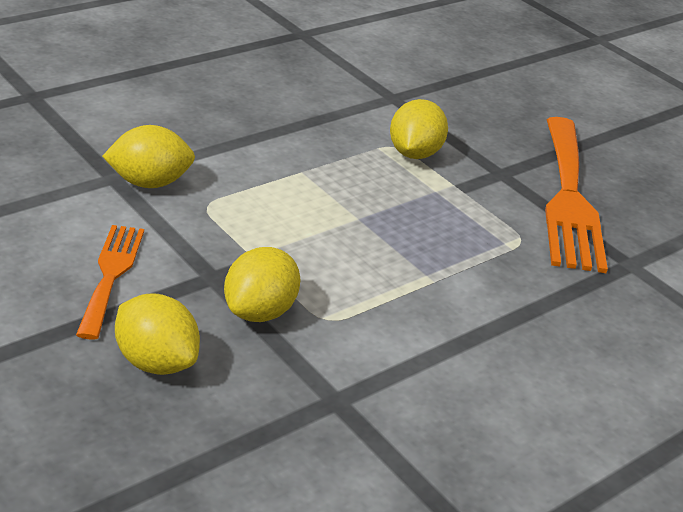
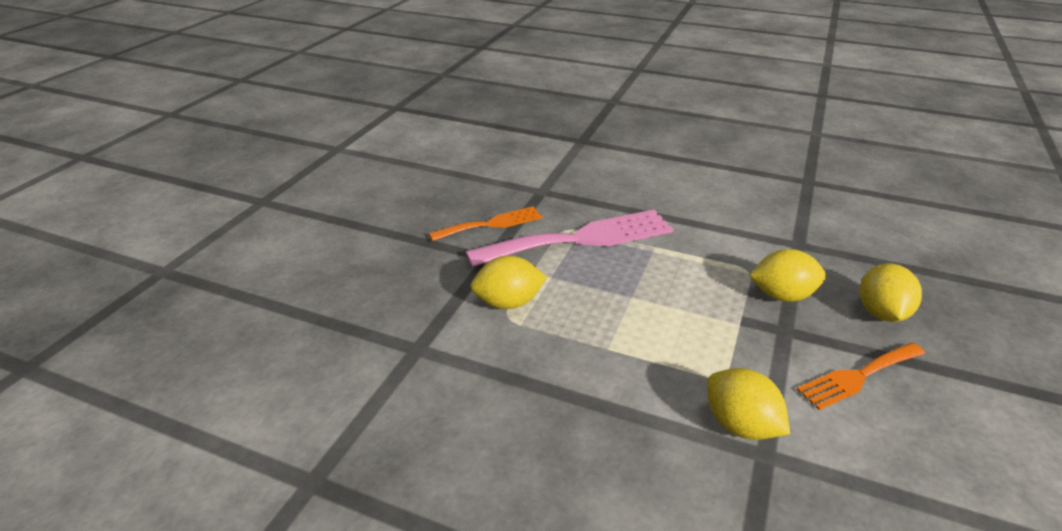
camera: 115 degrees left, 0 degrees up
orange fork [545,117,608,273] -> orange fork [429,206,542,241], size x0.57
none -> pink fork [466,210,673,267]

